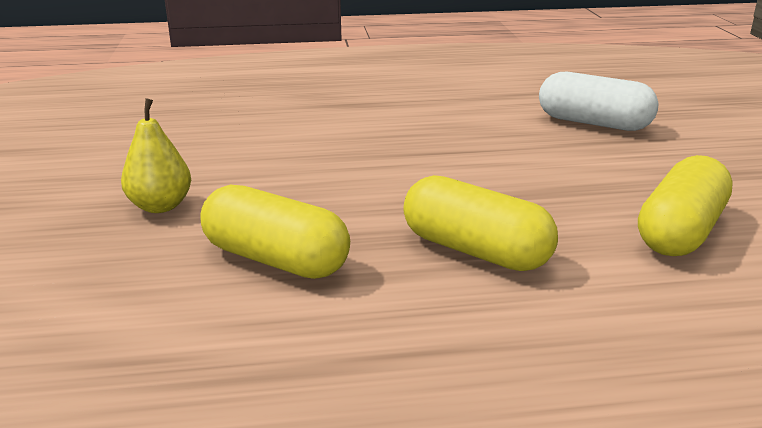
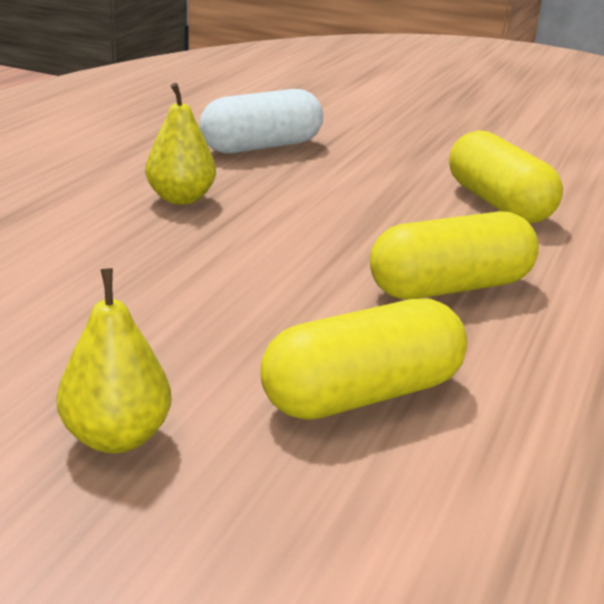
camera: 60 degrees left, 0 degrees up
none -> yellow pear [145,83,216,205]

